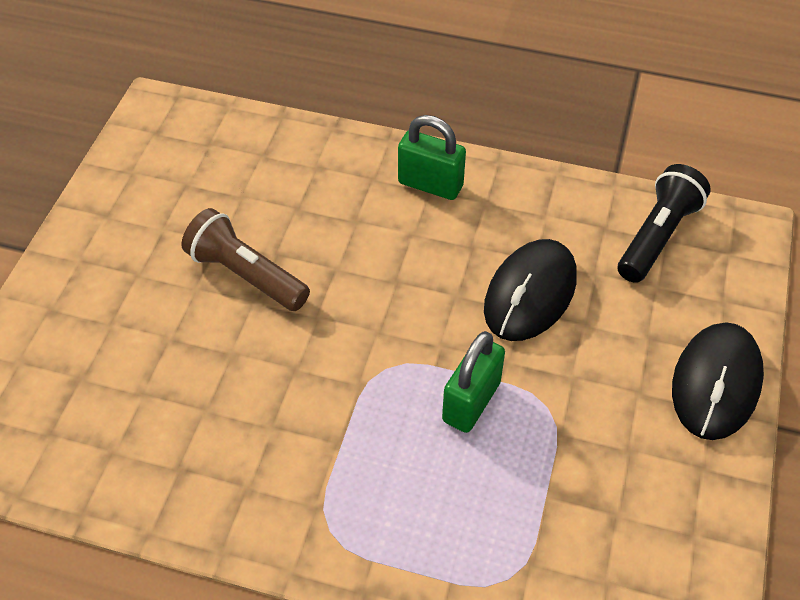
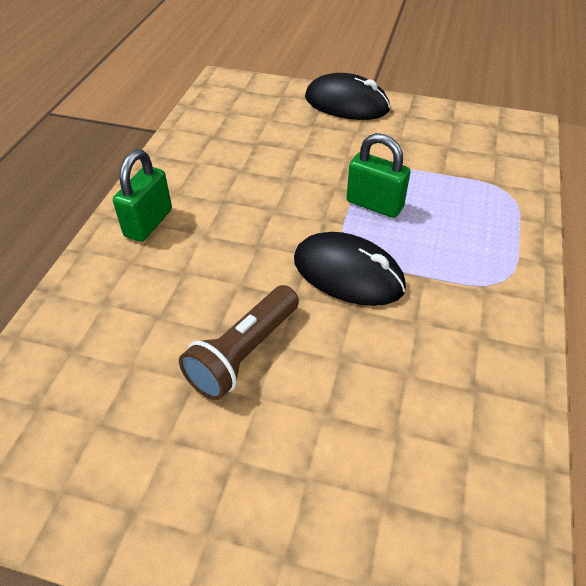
camera: 90 degrees left, 5 degrees down
black mouse [484,239,577,341] -> black mouse moved to [294,232,406,306]
black flashlight [618,164,711,283] -> none

